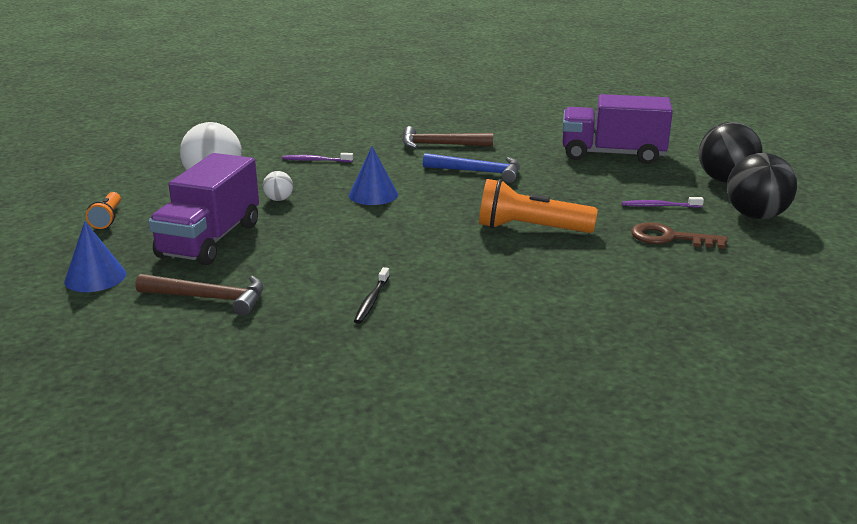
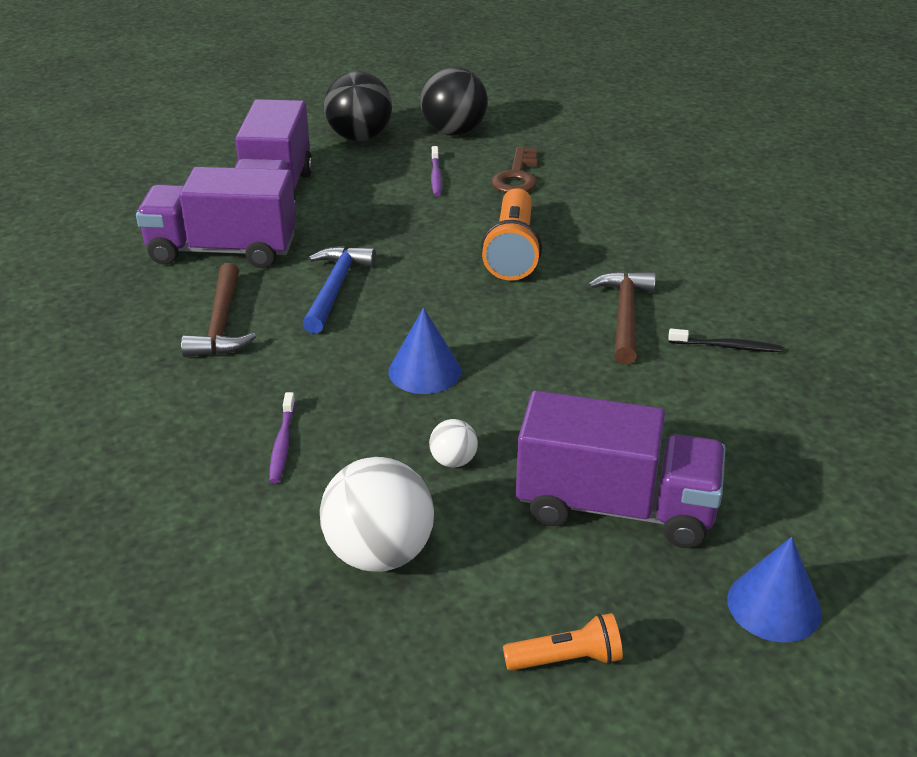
camera: 95 degrees left, 10 degrees up
brown hammer [136,274,264,316] -> brown hammer moved to [588,271,656,365]
none -> purple truck [136,167,296,268]

